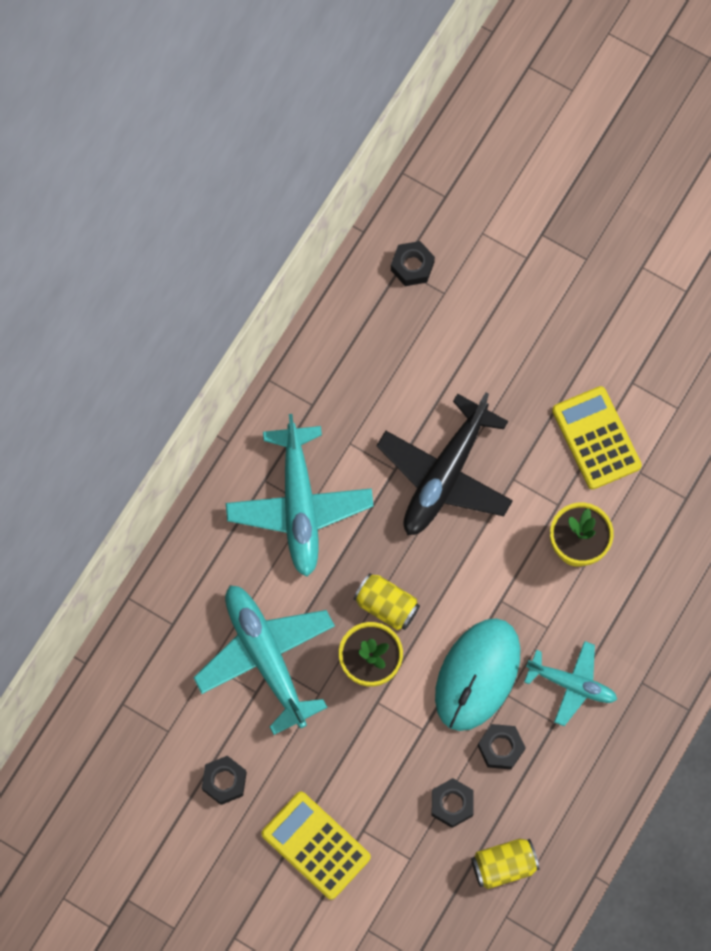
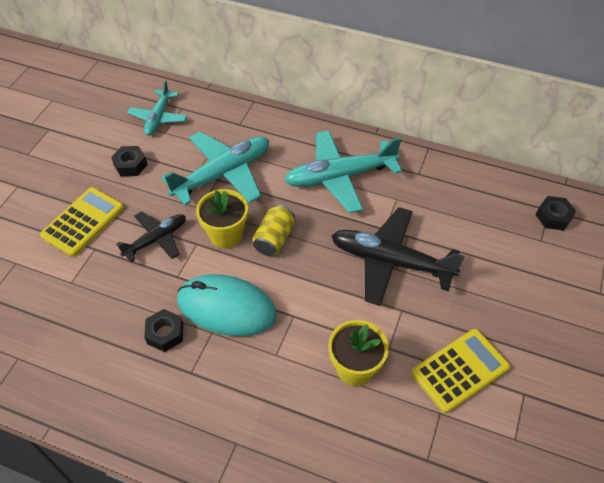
camera: 80 degrees right, 20 degrees down
black nut [432,778,474,828] -> none
yellow can [471,839,540,889] -> none
turquoise plane [524,641,617,726] -> turquoise plane moved to [127,80,187,136]
none -> black plane [116,212,186,262]

